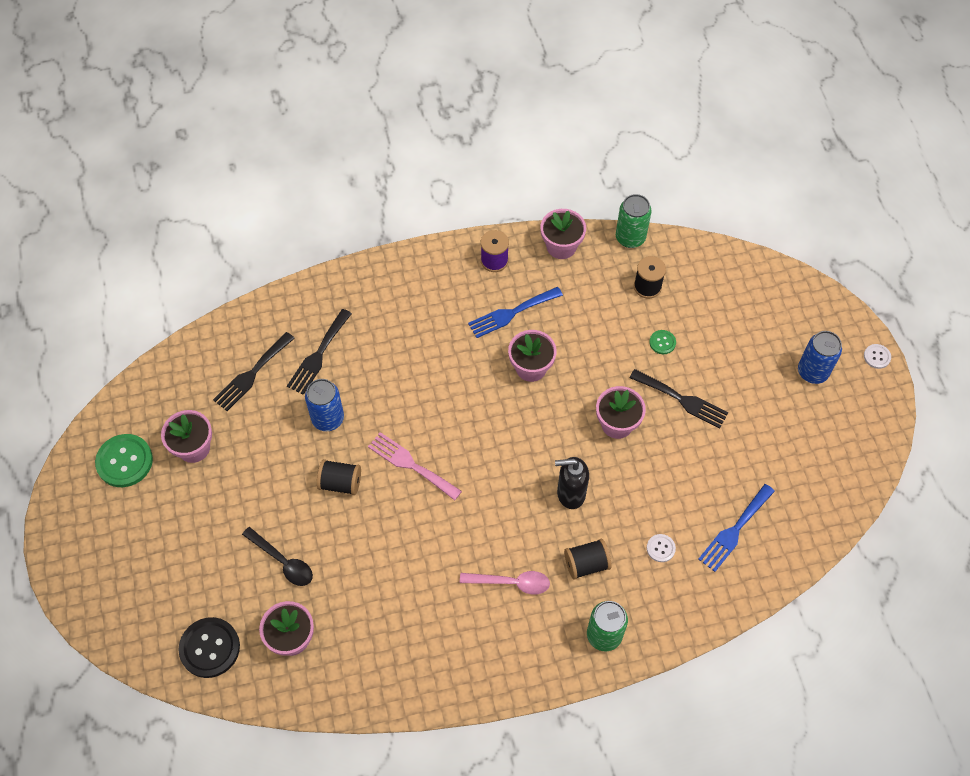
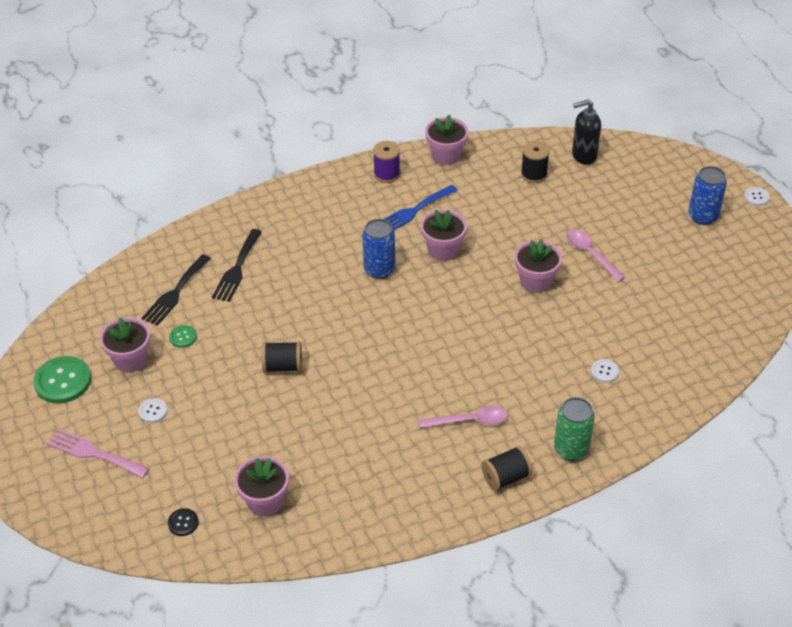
camera: 10 degrees left, 15 degrees down
black button [178,617,240,678] -> black button [168,508,199,536], size x0.50
black spoon [242,527,313,586] -> none
blue can [305,379,344,431] -> blue can moved to [362,219,395,279]
pink fork [368,432,462,500] -> pink fork moved to [46,428,150,478]
black soap dispenser [555,457,589,509] -> black soap dispenser moved to [572,99,601,165]
black spool [564,539,612,580] -> black spool moved to [481,446,532,491]
green can [616,194,651,248] -> none
black fork [629,369,728,428] -> pink spoon [566,230,625,282]
green button [649,330,676,354] -> green button moved to [169,325,197,348]
blue fork [698,484,775,572] -> none
none -> white button [139,398,168,423]

